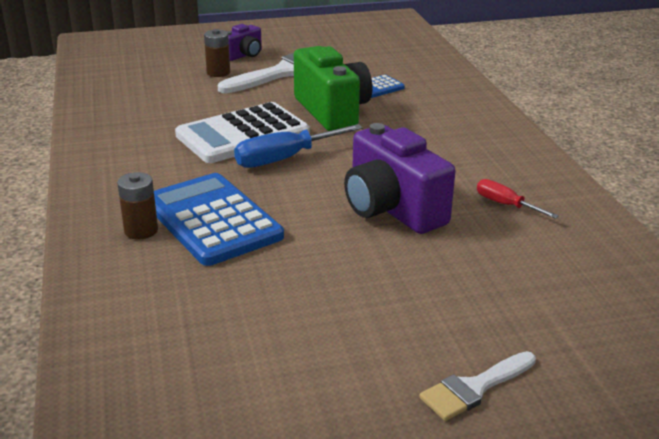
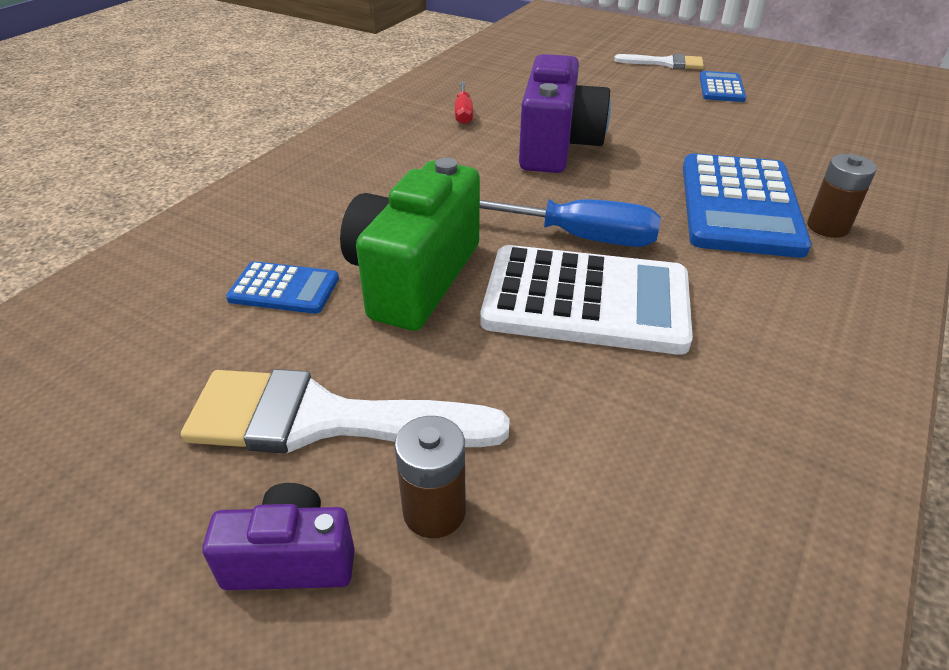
camera: 135 degrees left, 10 degrees up
none -> blue calculator [700,71,746,102]

